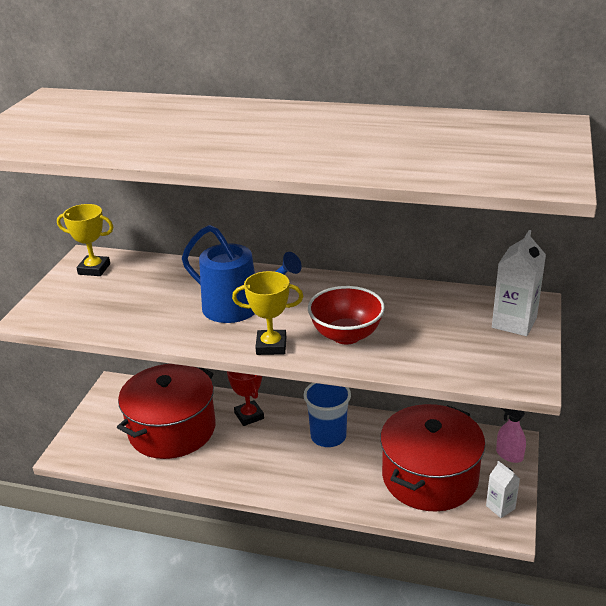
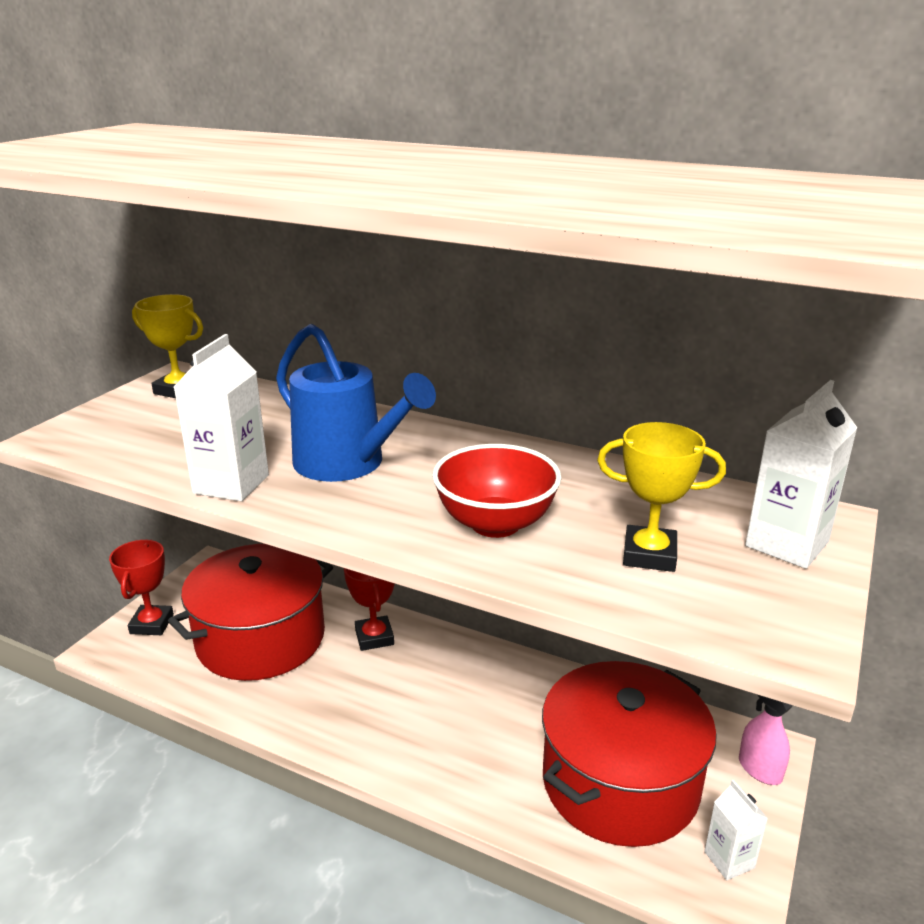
camera: 10 degrees right, 5 degrees down
yellow trophy [232,271,303,355] -> yellow trophy moved to [597,422,726,572]
blue cup [303,383,351,447] -> none
none -> red trophy [109,540,174,635]
none -> white carton [174,334,269,501]

